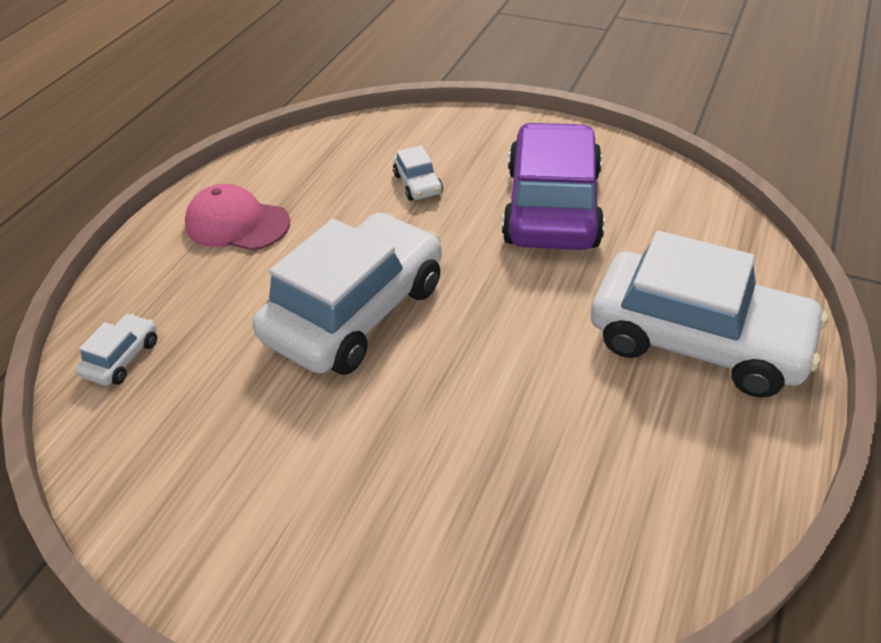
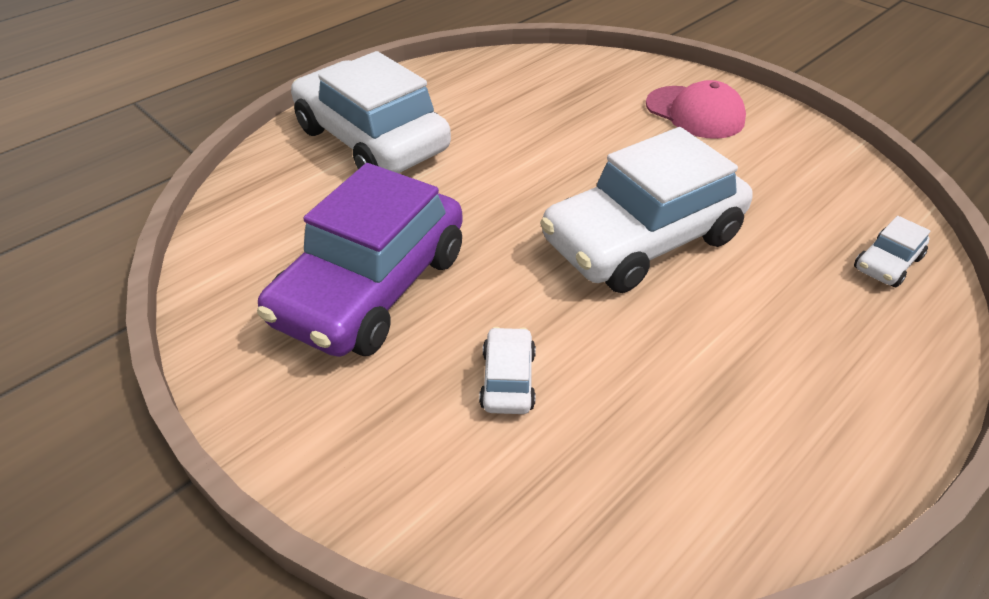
camera: 160 degrees left, 0 degrees up
pink cap [185,184,290,251] -> pink cap moved to [646,80,746,139]

